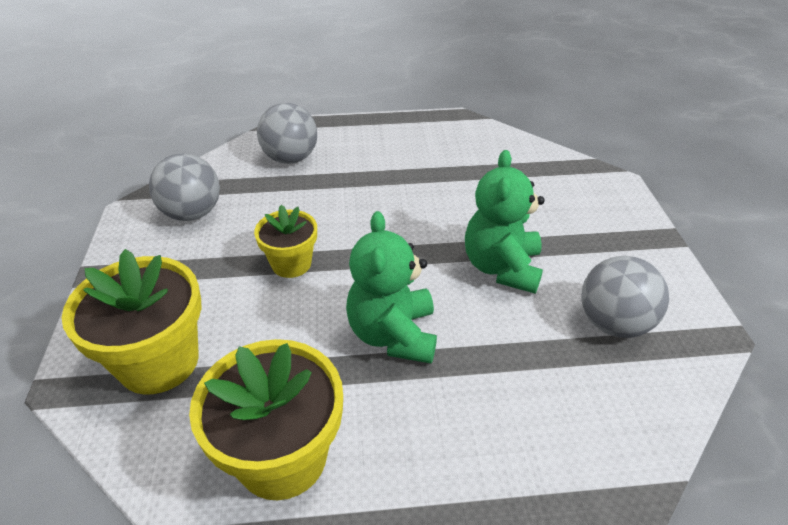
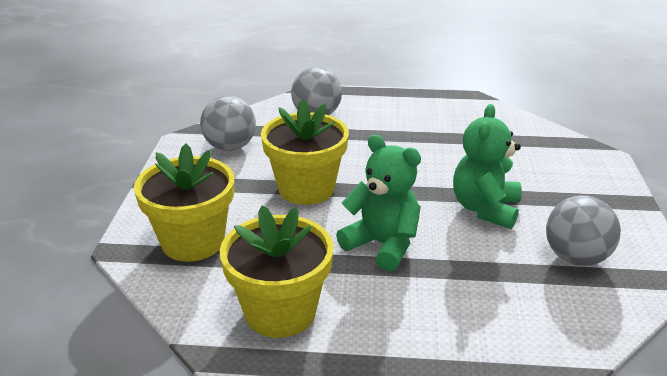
camera: 10 degrees right, 10 degrees down
yellow flower pot [254,205,317,278] -> yellow flower pot [261,99,349,205], size x1.68
green teddy bear [346,211,437,363] -> green teddy bear turned 120 degrees clockwise [336,135,421,271]

